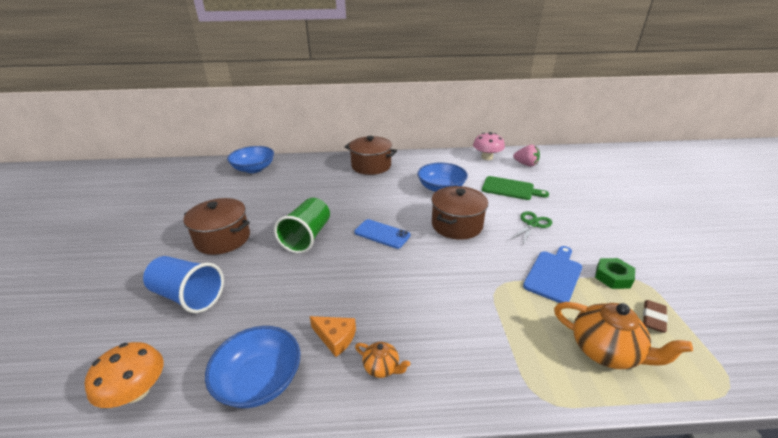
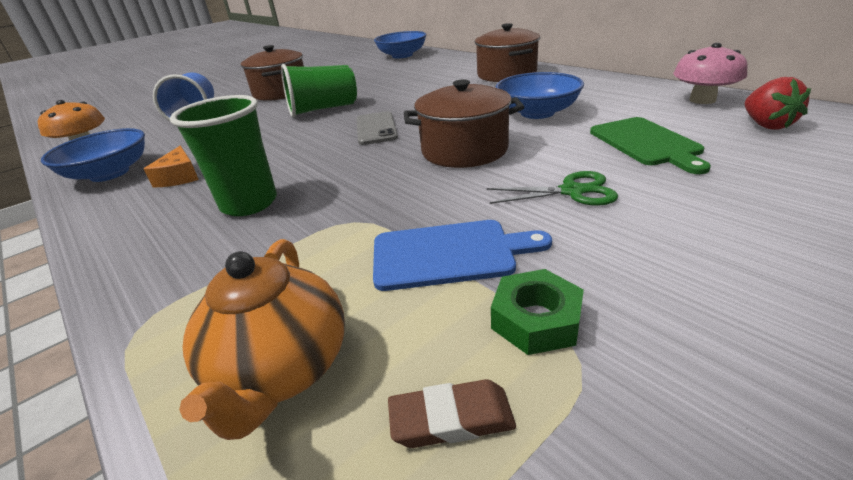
camera: 55 degrees right, 0 degrees up
blue phone [354,219,410,249] -> grey phone [356,111,398,145]
orange teapot [355,342,410,378] -> none
pink strawberry [513,145,540,167] -> red strawberry [745,77,811,130]
none -> green cup [170,95,277,216]

